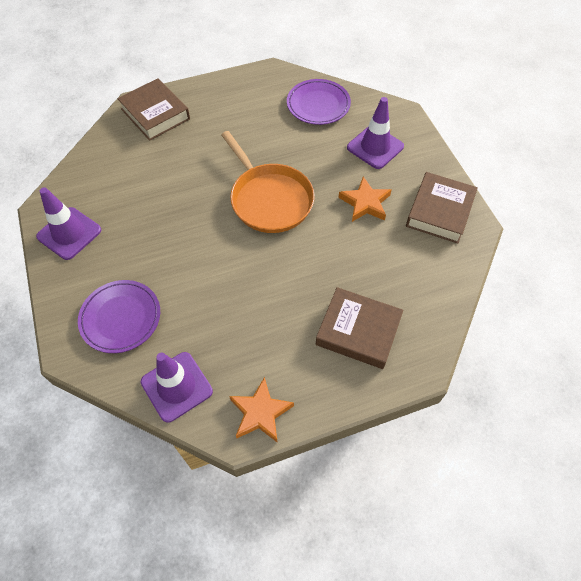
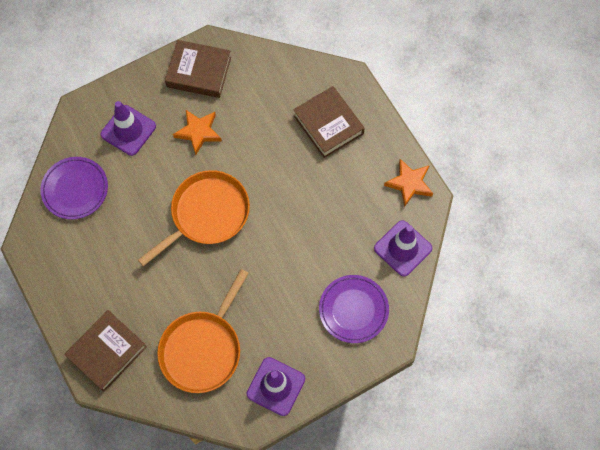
camera: 100 degrees left, 10 degrees up
brown book [316,287,403,369] -> brown book turned 45 degrees counterclockwise [293,86,365,158]
none -> orange pan [157,269,249,393]

